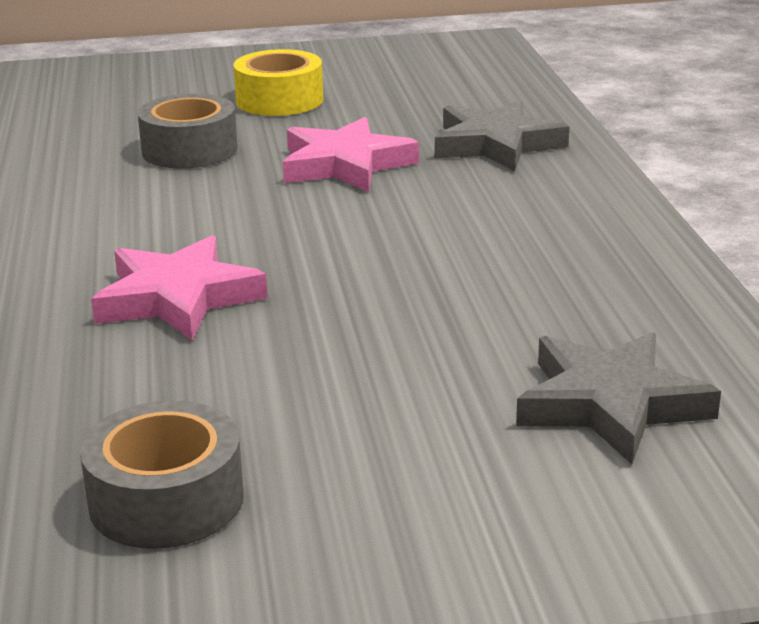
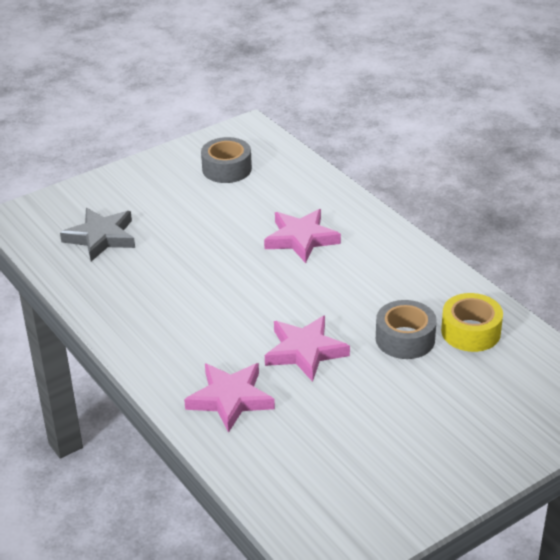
camera: 155 degrees right, 10 degrees up
yellow tape [233,49,323,116] -> yellow tape moved to [441,293,503,352]
grey star [435,100,569,171] -> pink star [184,363,275,433]

